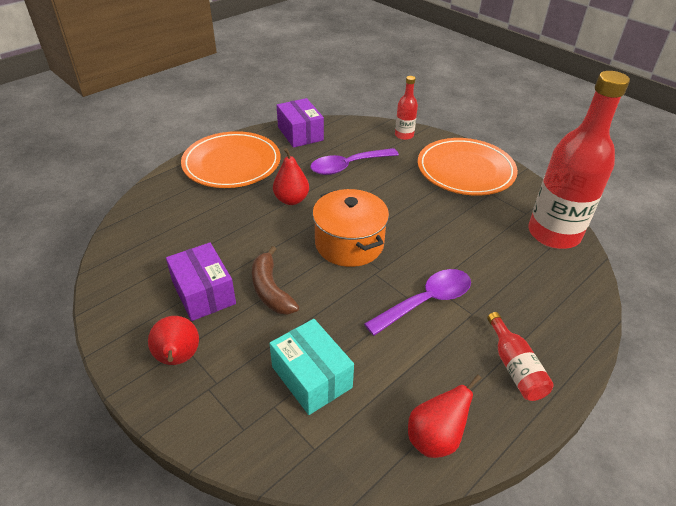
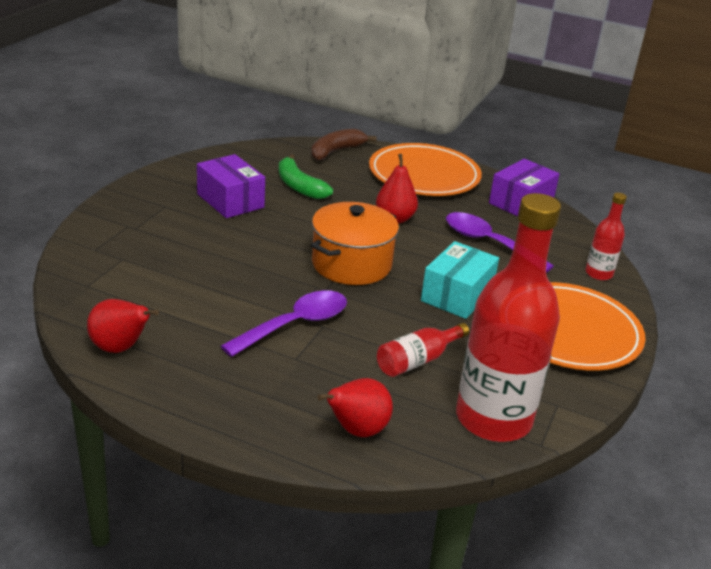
camera: 65 degrees right, 10 degrees down
red pear [148,316,199,365] -> red pear moved to [317,378,393,437]
purple box [166,242,236,321] -> purple box turned 75 degrees counterclockwise [197,154,265,218]
brown banana [252,246,299,315] -> brown banana moved to [311,129,377,161]
turquoise box [269,319,354,415] -> turquoise box moved to [421,241,499,319]
purple spoon [364,269,471,336] -> purple spoon turned 75 degrees counterclockwise [221,290,347,357]
red bottle [487,312,554,401] -> red bottle moved to [377,323,469,377]
none -> green banana [279,154,333,199]

